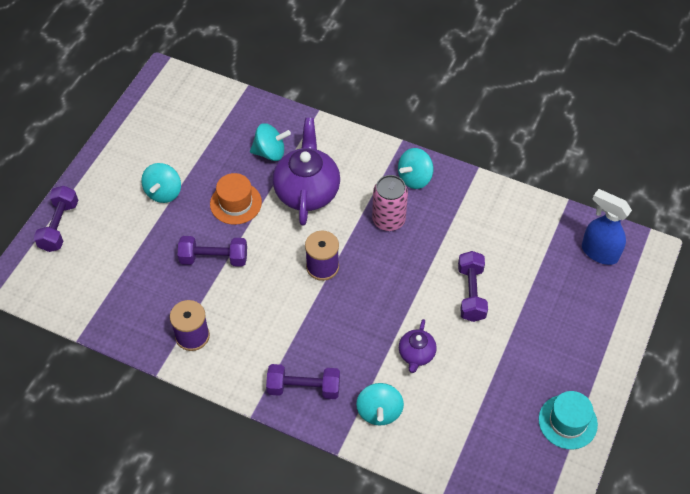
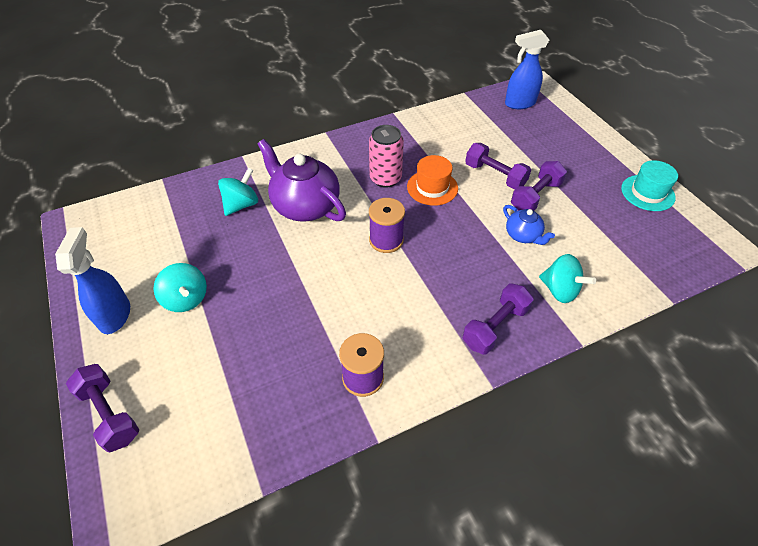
camera: 50 degrees left, 5 degrees down
purple dumbbell [178,236,247,267] -> purple dumbbell moved to [511,161,567,211]
orange hat [210,173,262,225] -> orange hat moved to [407,155,458,206]
turquoise spinning top [398,148,433,189] -> none
purple teapot [399,319,437,373] -> blue teapot [503,205,555,245]
none -> blue spray bottle [55,227,130,334]

